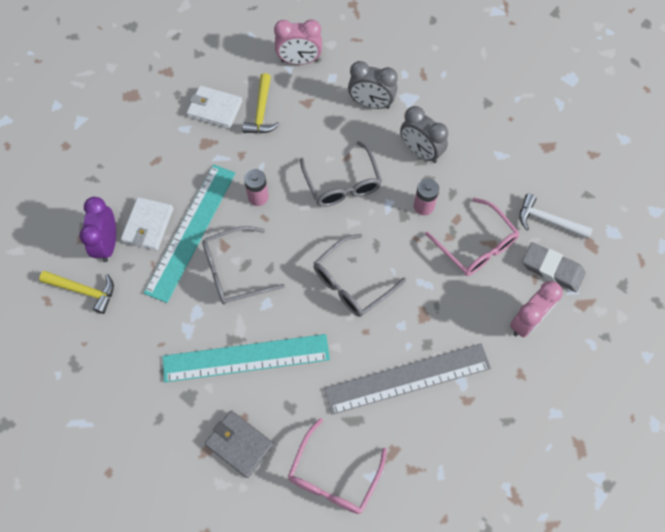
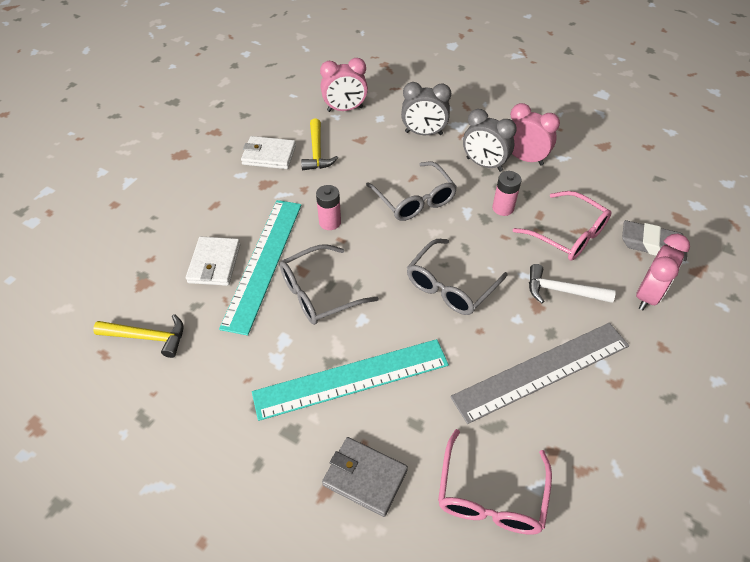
camera: 10 degrees left, 15 degrees down
purple clock [79,197,116,262] -> none
white hammer [519,194,593,239] -> white hammer moved to [529,264,616,303]
none -> pink clock [510,103,560,166]

